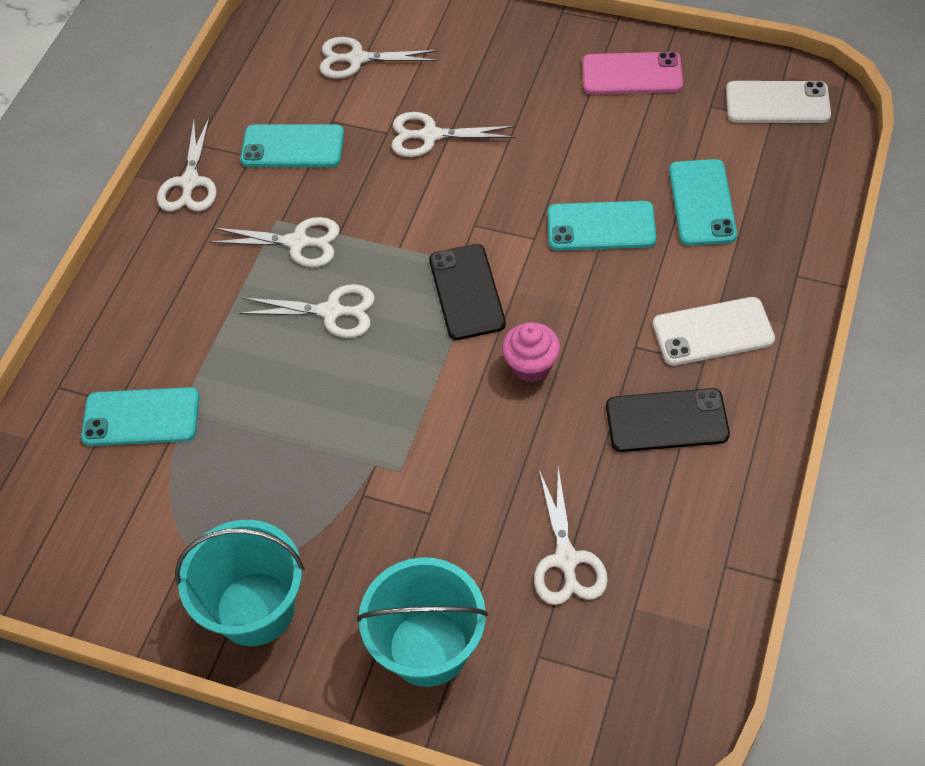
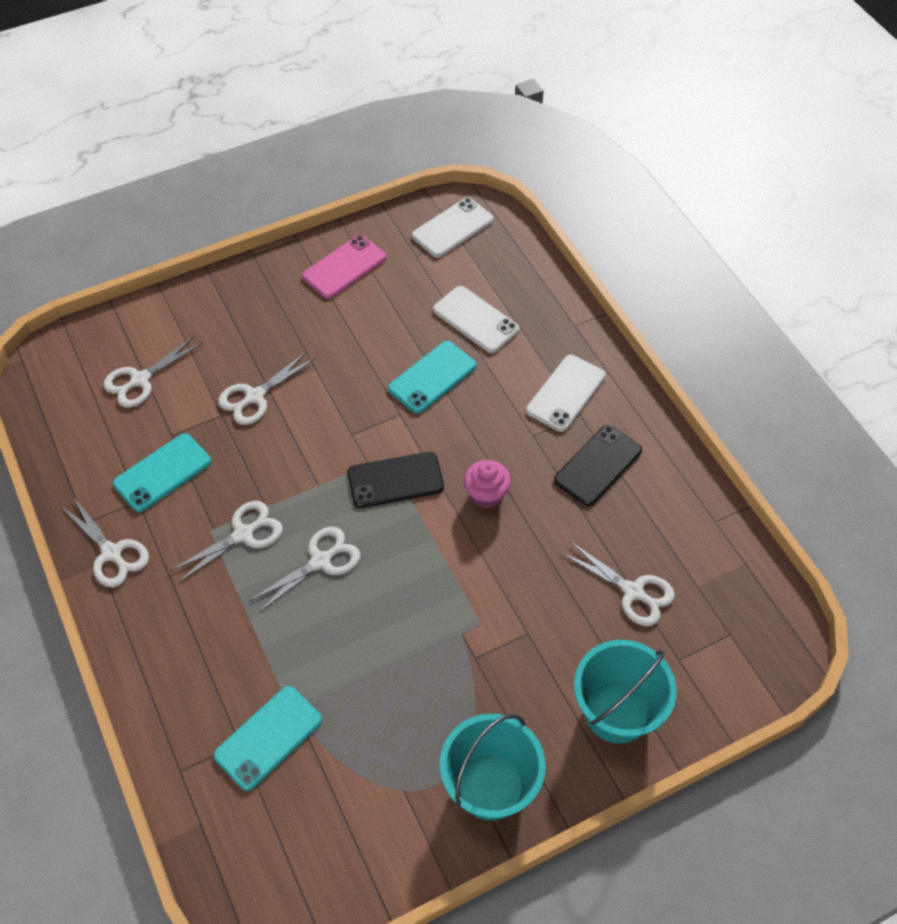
camera: 50 degrees left, 0 degrees up
black phone [429,244,506,340] -> black phone turned 45 degrees counterclockwise [347,452,444,508]
turquoise phone [669,159,737,246] -> white phone [433,286,519,353]

